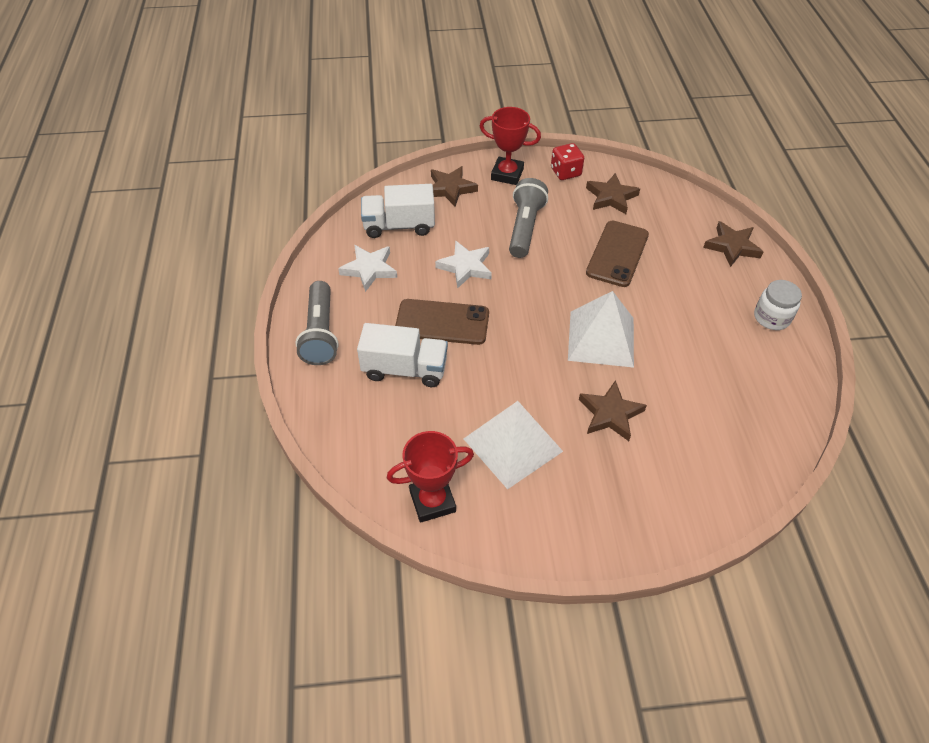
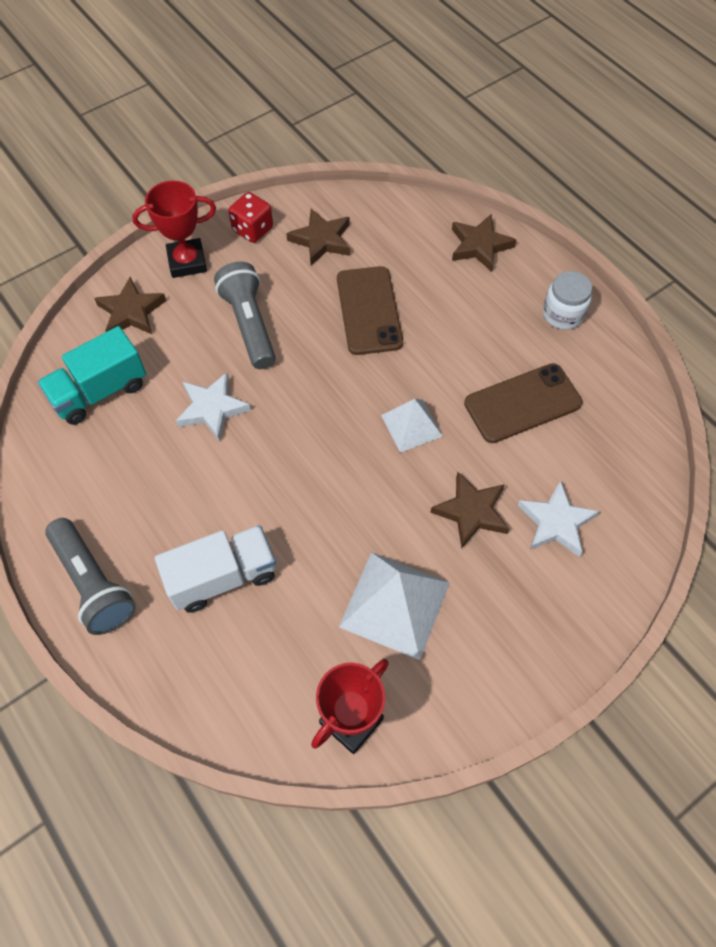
camera: 30 degrees left, 10 degrees up
white star [338,245,397,292] -> white star moved to [517,480,599,557]
white truck [361,184,435,238] -> turquoise truck [37,326,146,425]
brown phone [395,299,489,345] -> brown phone moved to [464,363,582,443]
white pyramid [568,291,634,368] -> white pyramid [381,399,443,453], size x0.60

